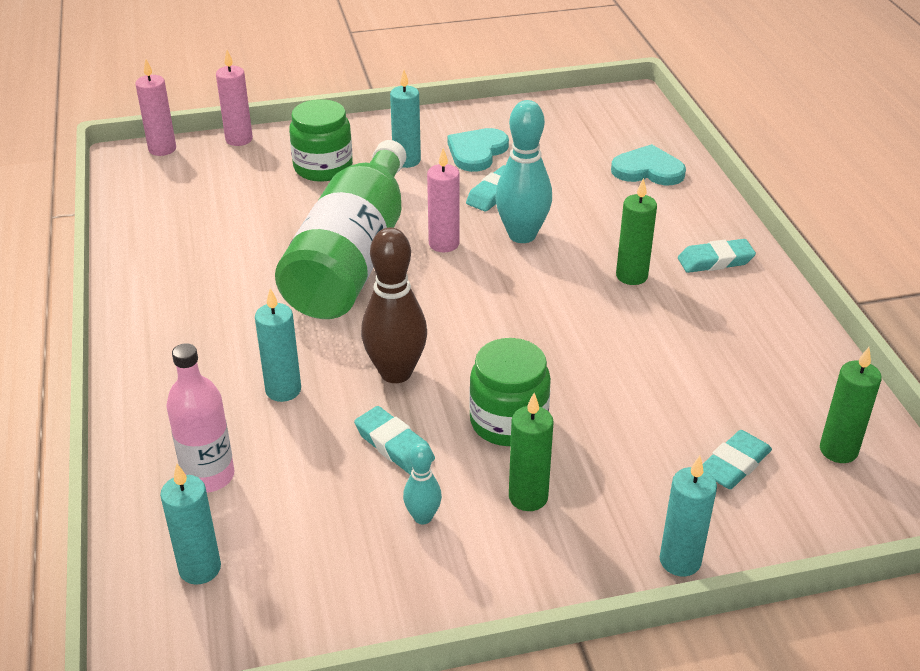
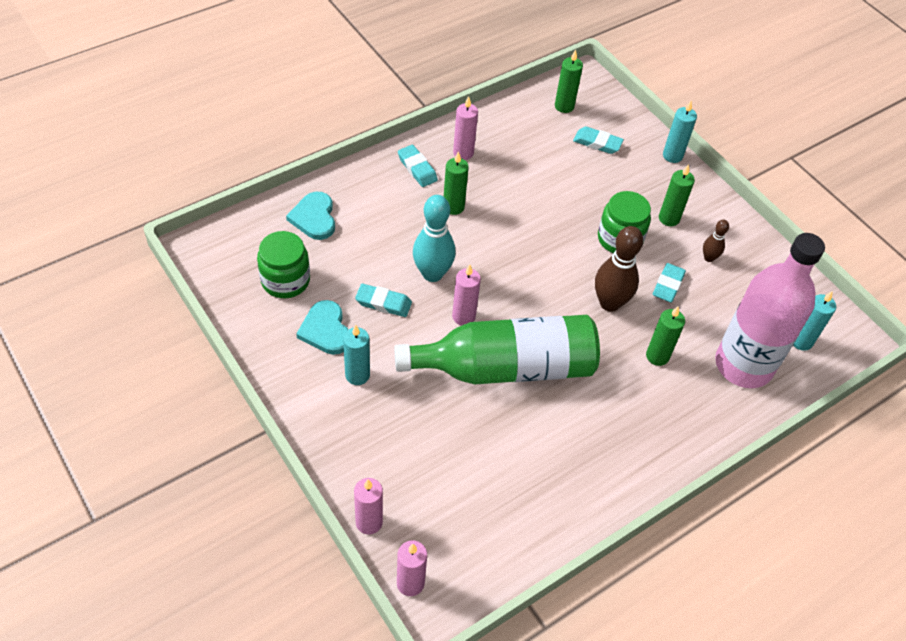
camera: 115 degrees left, 15 degrees up
pink bottle [166,343,235,493] -> pink bottle [715,233,825,388], size x1.87
turquoise candle [255,288,301,402] -> green candle [646,306,685,366]
green jar [289,99,353,182] -> green jar moved to [257,231,310,298]
turquoise bowling pin [403,443,442,524] -> brown bowling pin [703,220,729,262]
turquoise heart [447,128,509,172] -> turquoise heart turned 60 degrees clockwise [296,300,349,355]
none -> pink candle [453,96,478,160]

